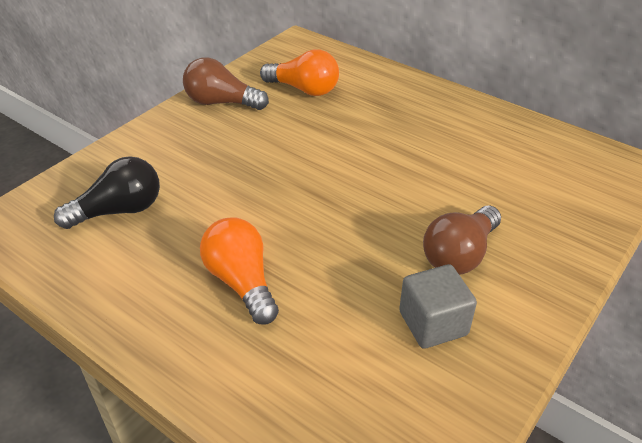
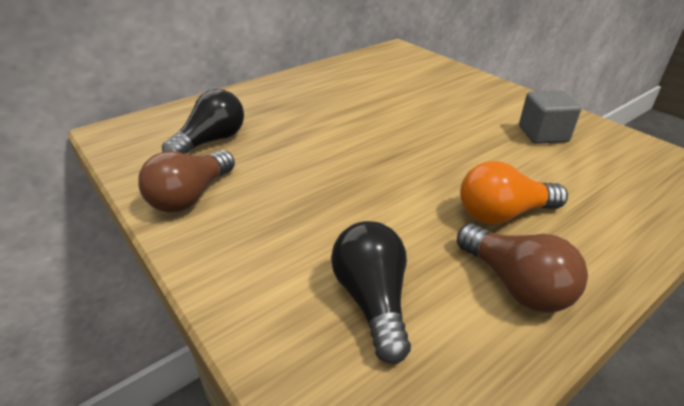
camera: 75 degrees left, 5 degrees down
orange light bulb [260,49,339,96] -> black light bulb [162,89,244,154]
brown light bulb [423,206,501,275] -> brown light bulb moved to [457,224,588,313]

